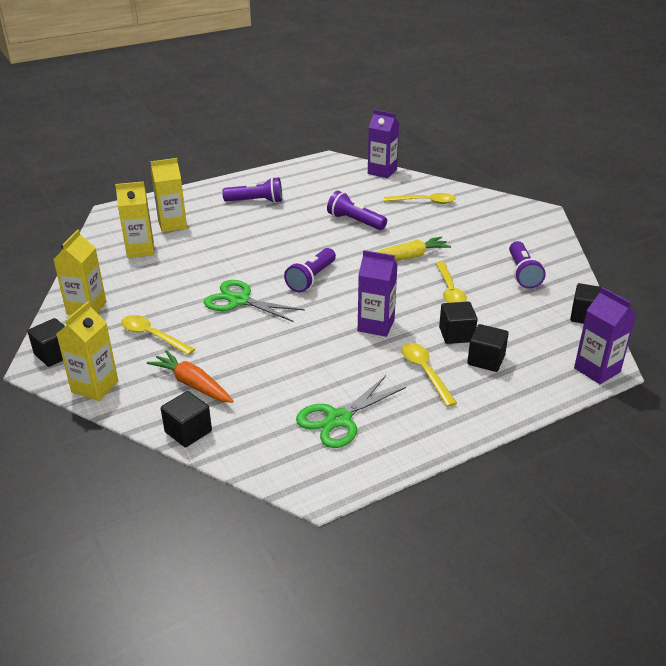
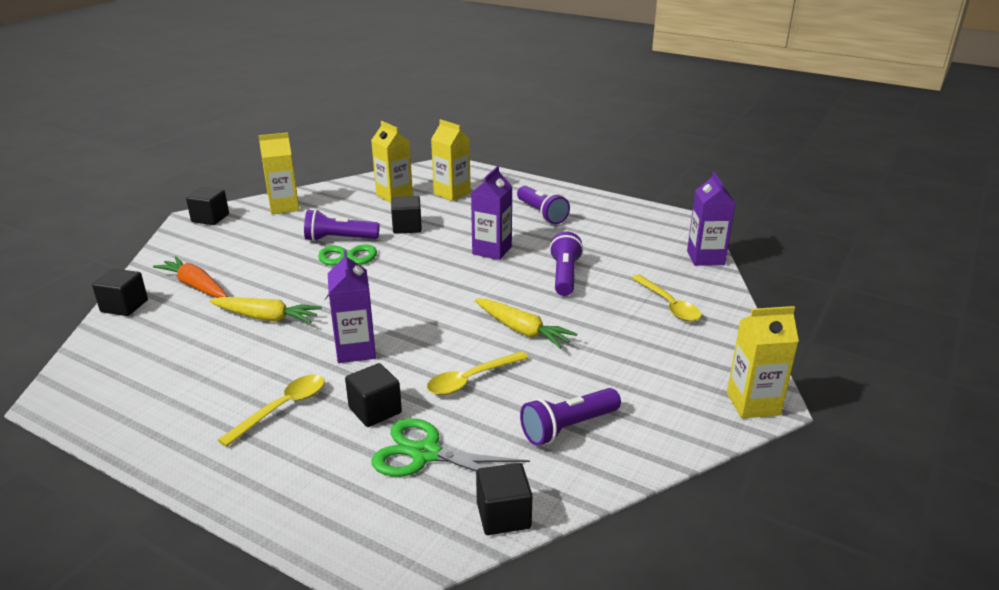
camera: 60 degrees right, 5 degrees down
yellow carton [57,301,118,401] -> yellow carton moved to [727,306,799,418]
yellow spoon [121,315,195,355] -> none
orange carrot [147,350,234,403] -> orange carrot turned 60 degrees counterclockwise [153,256,228,298]
purple flashlight [284,248,336,292] -> purple flashlight moved to [304,209,379,241]
green scissors [296,376,406,448] -> green scissors moved to [371,418,530,477]
black cube [467,324,509,372] -> black cube moved to [391,196,422,234]
purple carton [574,287,636,384] -> purple carton moved to [471,166,513,260]
none -> yellow carrot [209,297,322,323]

